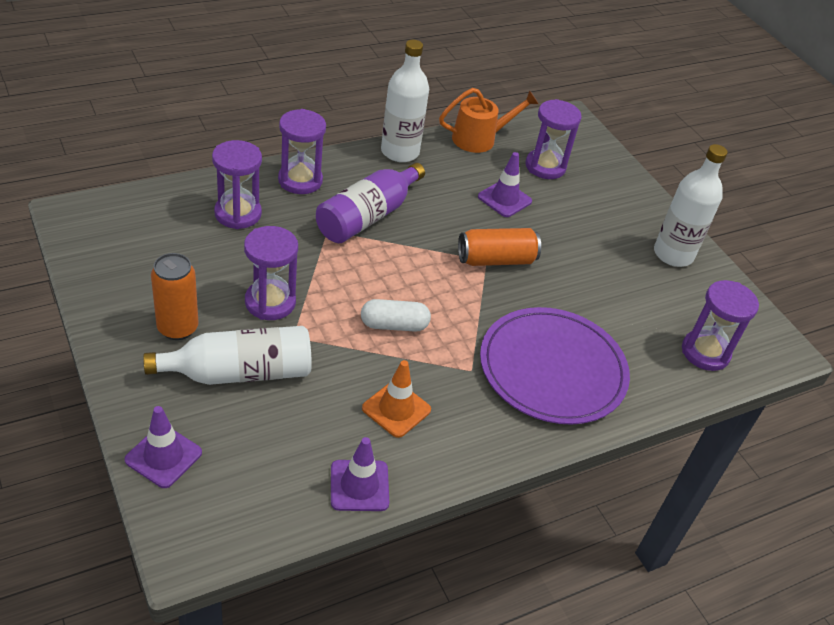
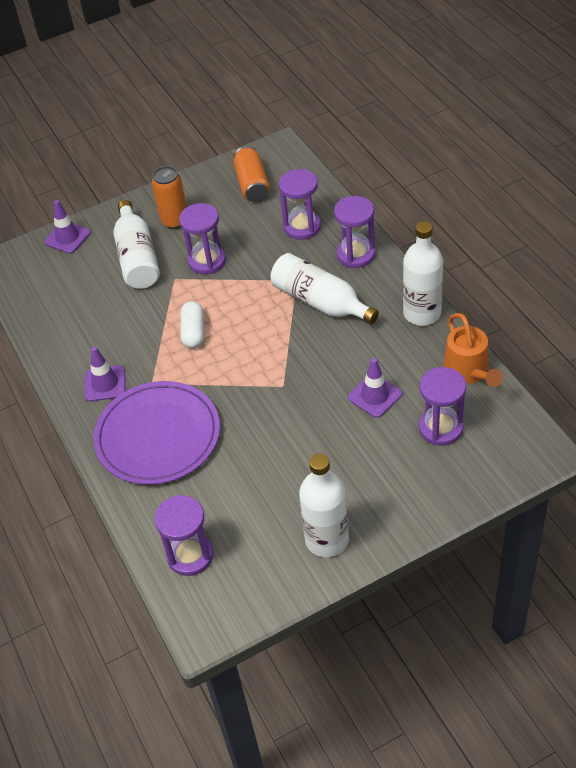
camera: 100 degrees right, 5 degrees up
purple bottle [316,163,425,243] -> white bottle [270,253,379,324]
purple traffic cone [331,437,389,511] -> purple traffic cone moved to [85,347,126,402]
orange traffic cone [362,360,431,438] -> none
orange can [458,228,541,266] -> orange can moved to [233,146,270,202]

